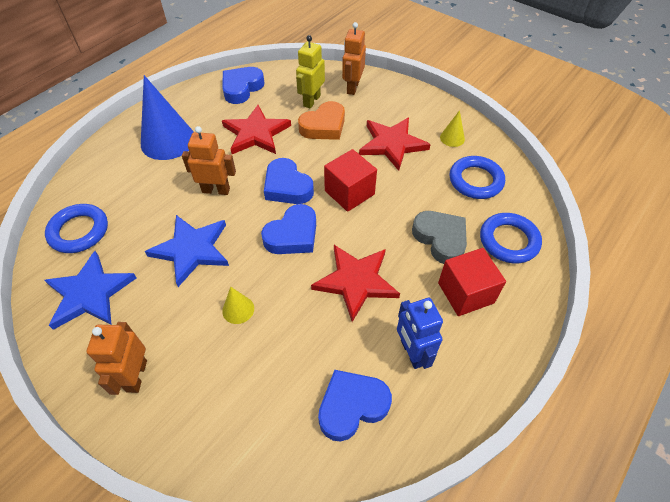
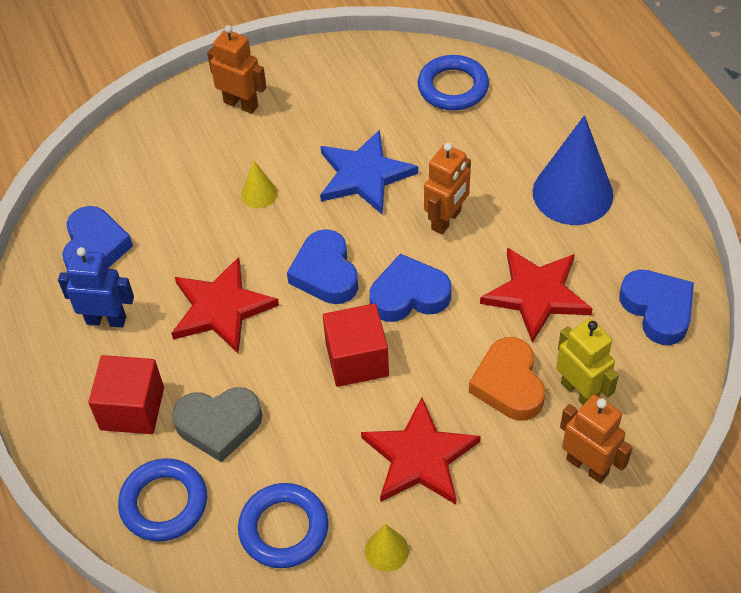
camera: 120 degrees right, 0 degrees up
blue star [44,251,137,330] -> none

